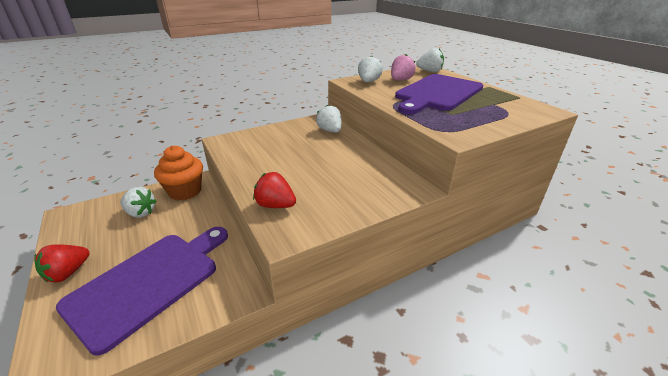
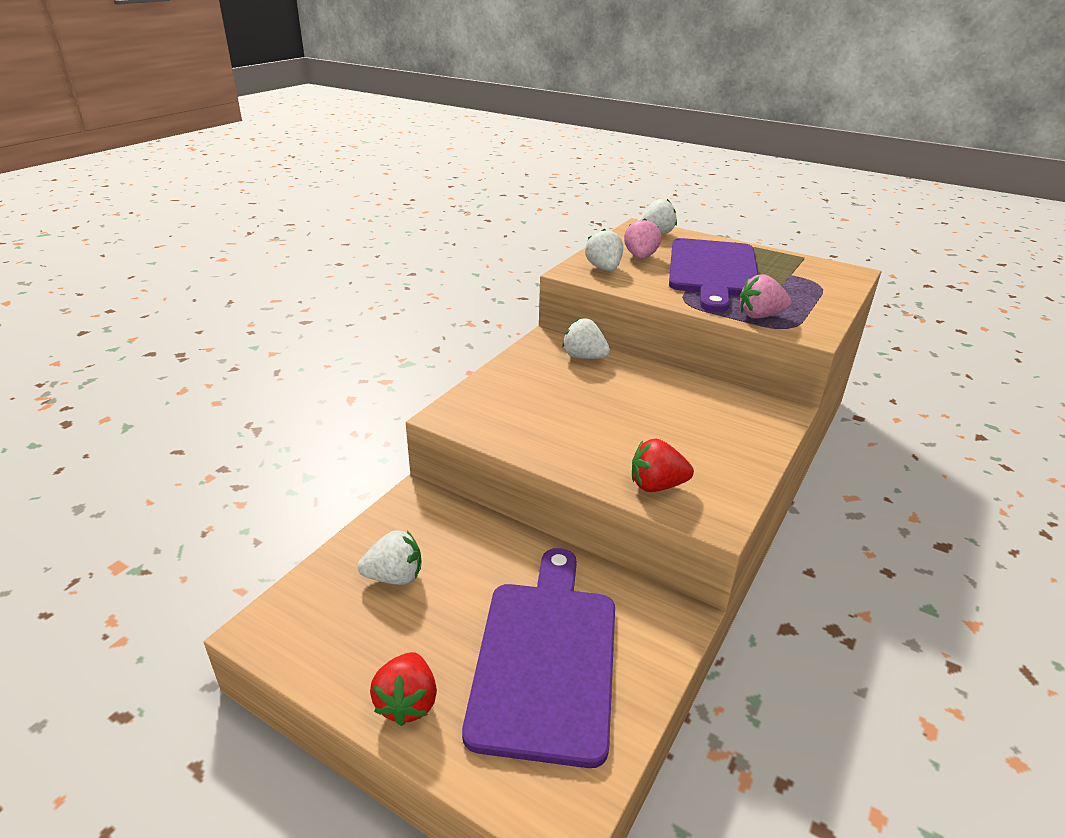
camera: 30 degrees left, 0 degrees up
orange cupcake [154,145,203,201] -> none
none -> pink strawberry [740,274,791,318]

